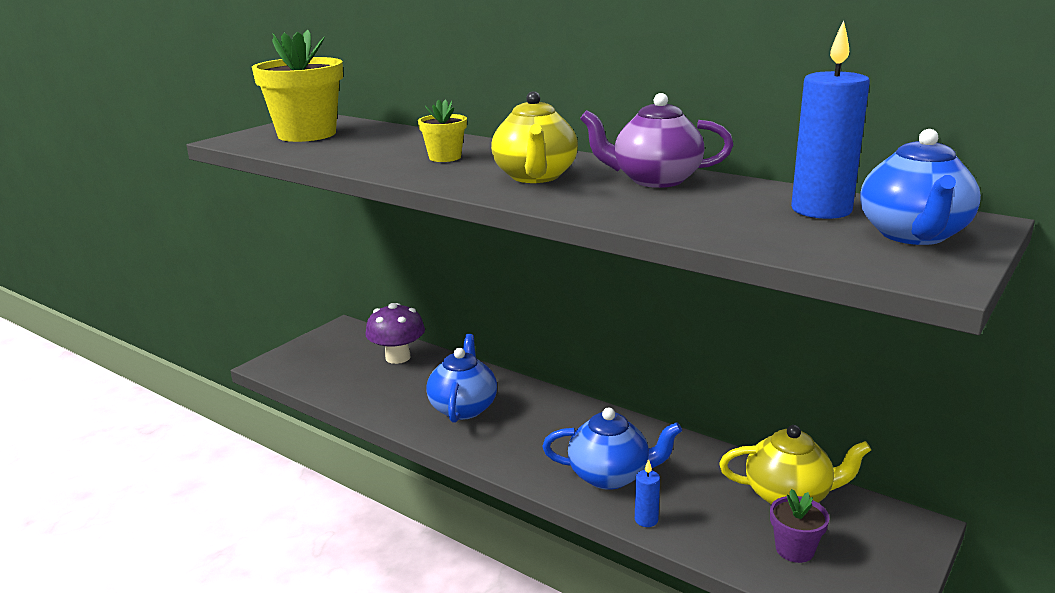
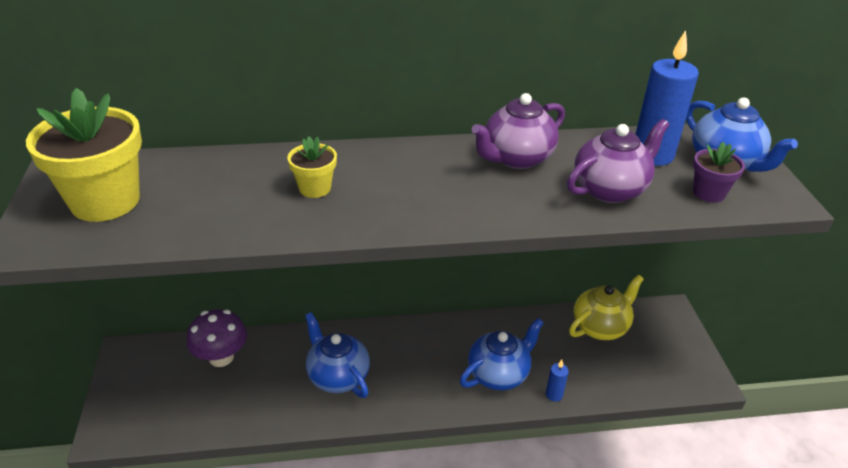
camera: 45 degrees left, 15 degrees up
yellow teapot [491,91,578,183] -> none
purple flower pot [770,489,829,563] -> purple flower pot moved to [693,142,745,203]
none -> purple teapot [567,119,670,203]

